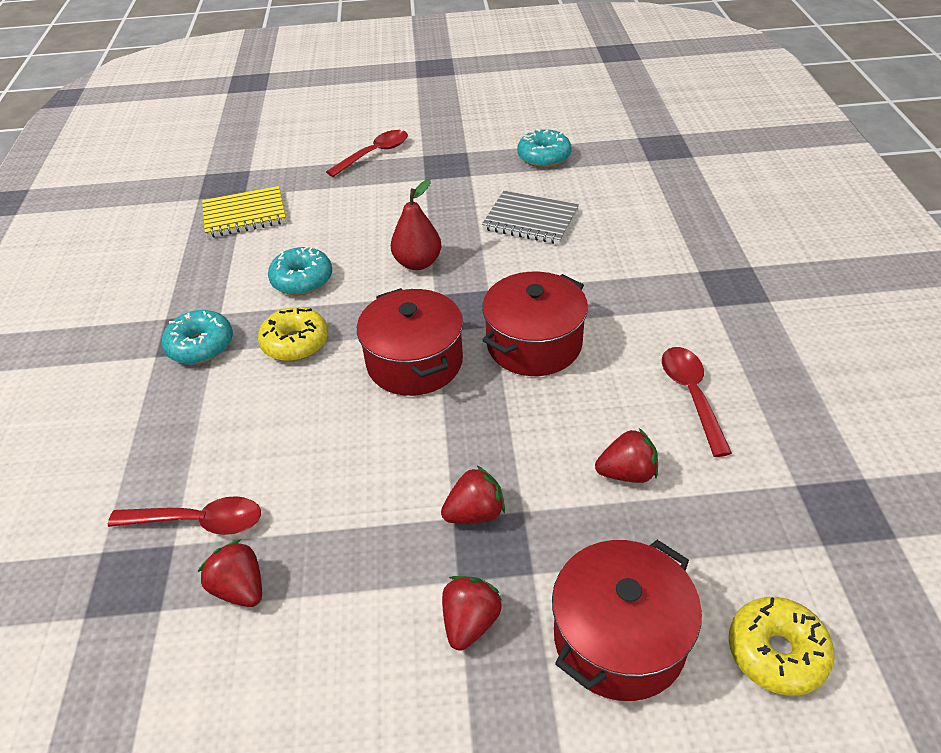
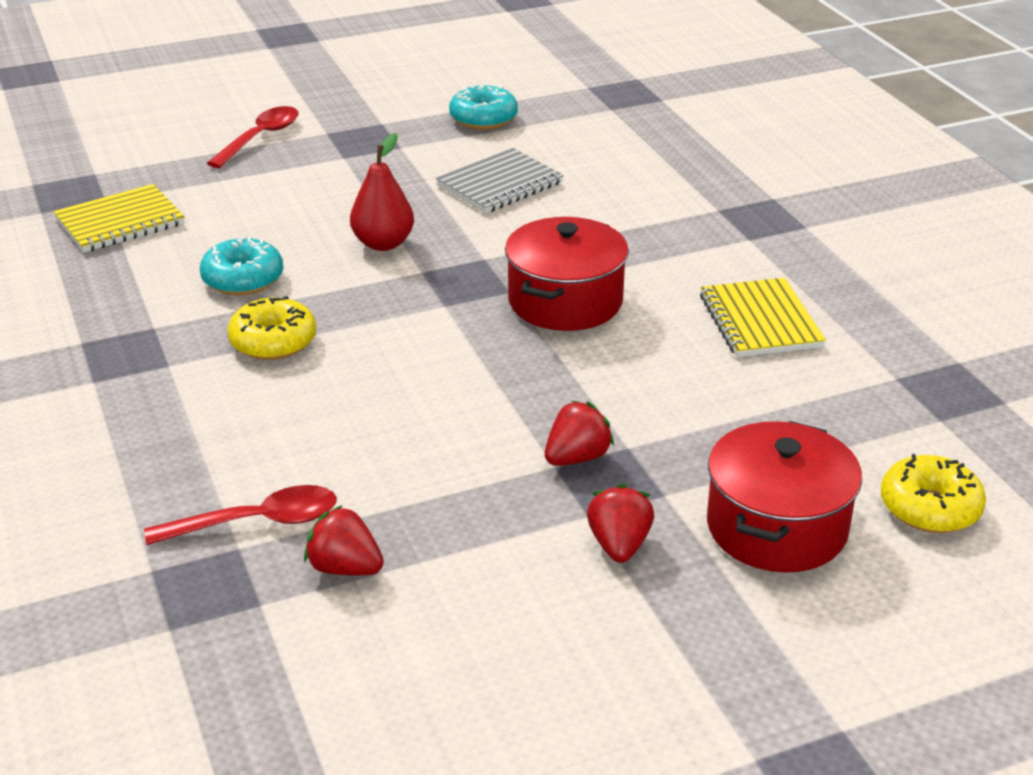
camera: 20 degrees left, 10 degrees down
turquoise donut [162,310,233,364] -> none
red pot [357,288,463,396] -> none
grey notebook [482,191,579,244] -> grey notebook turned 45 degrees counterclockwise [436,148,564,213]
red strawberry [595,428,658,483] -> none
red spoon [662,347,732,457] -> yellow notebook [700,278,826,357]

